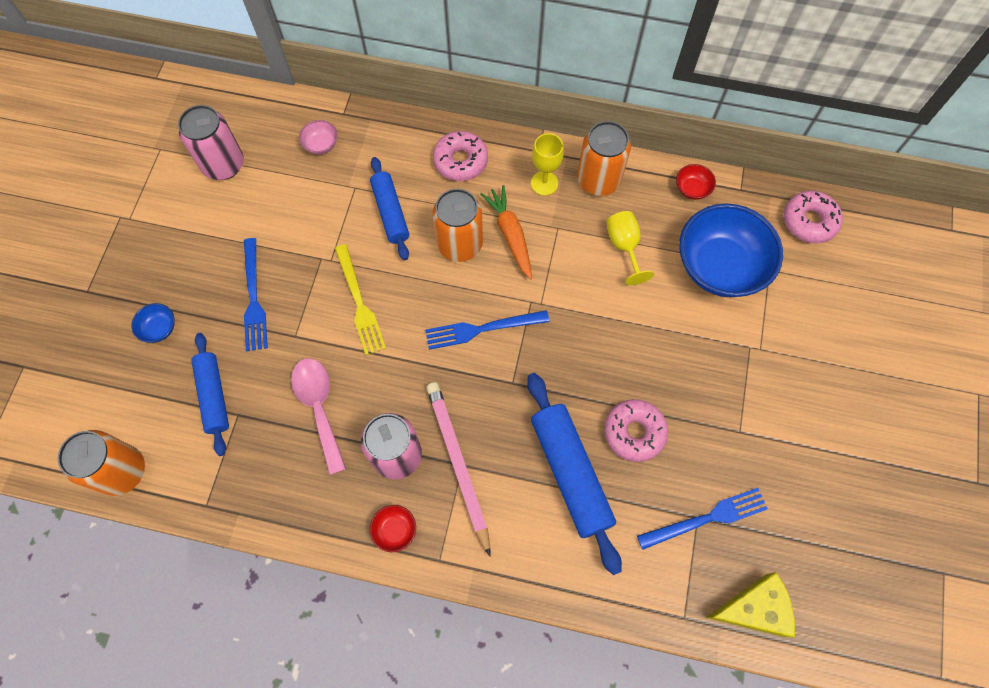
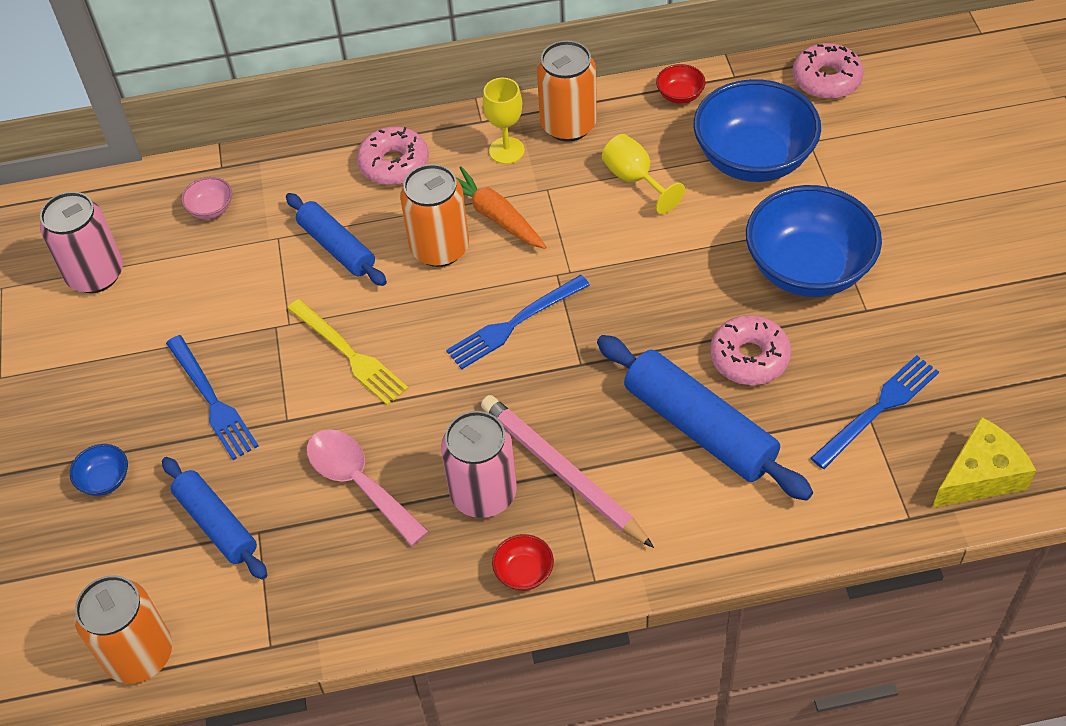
camera: 20 degrees left, 15 degrees down
none -> blue bowl [746,185,882,297]

